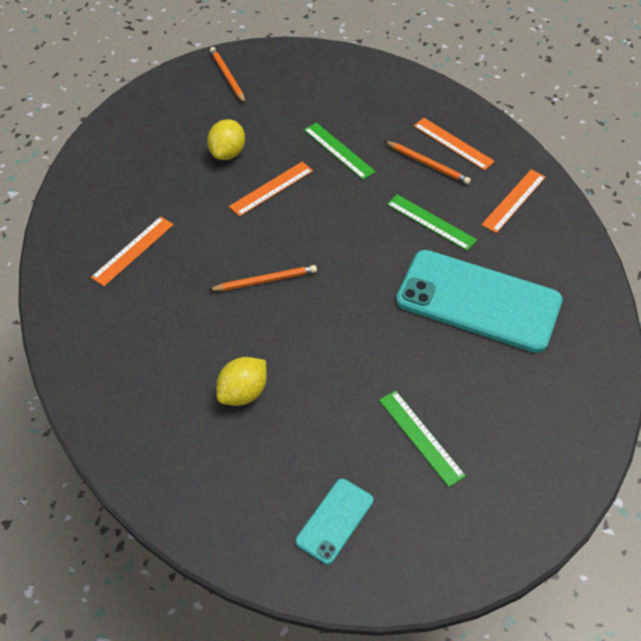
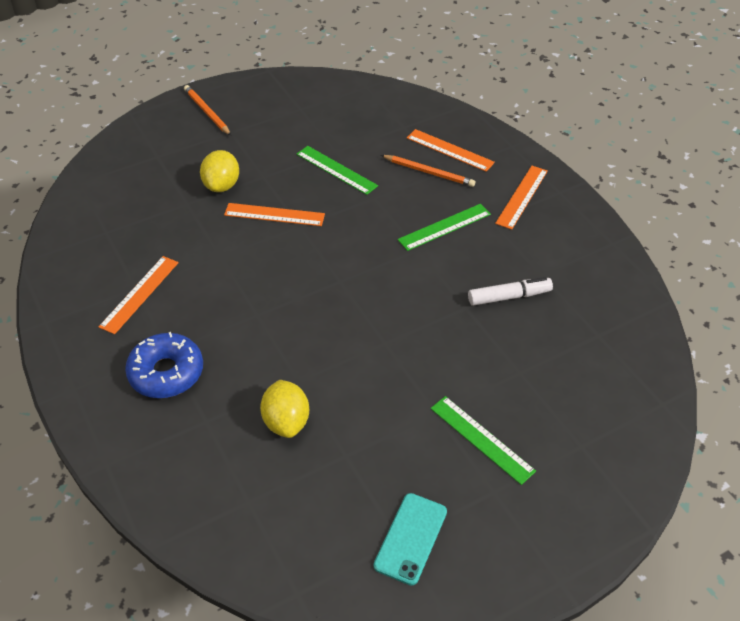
camera: 10 degrees left, 5 degrees down
orange pencil [209,265,317,291] -> none
yellow lemon [216,357,267,406] -> yellow lemon turned 45 degrees counterclockwise [260,380,309,438]
orange ruler [229,162,313,217] -> orange ruler turned 60 degrees clockwise [224,203,325,226]
green ruler [387,194,477,251] -> green ruler turned 60 degrees counterclockwise [398,204,491,251]
turquoise phone [396,250,563,353] -> white marker [468,277,553,306]
none -> blue donut [125,332,203,398]

